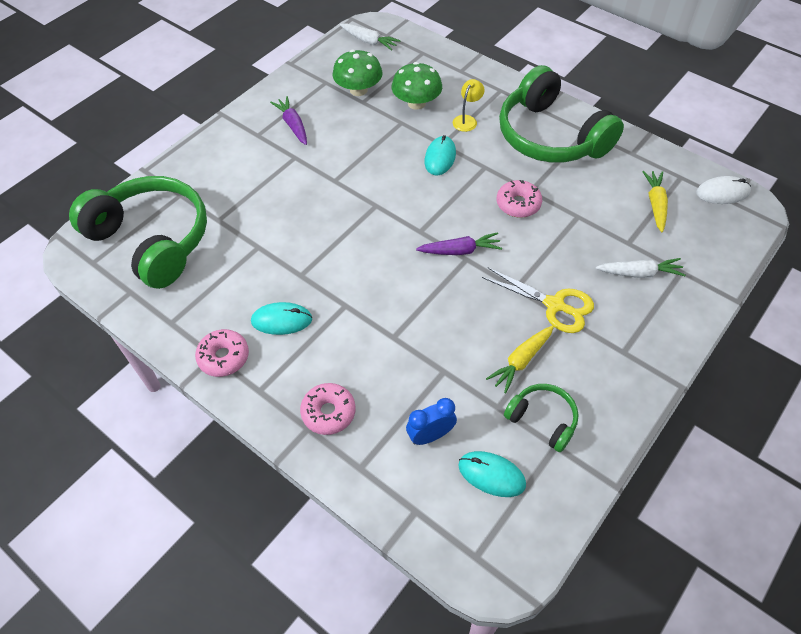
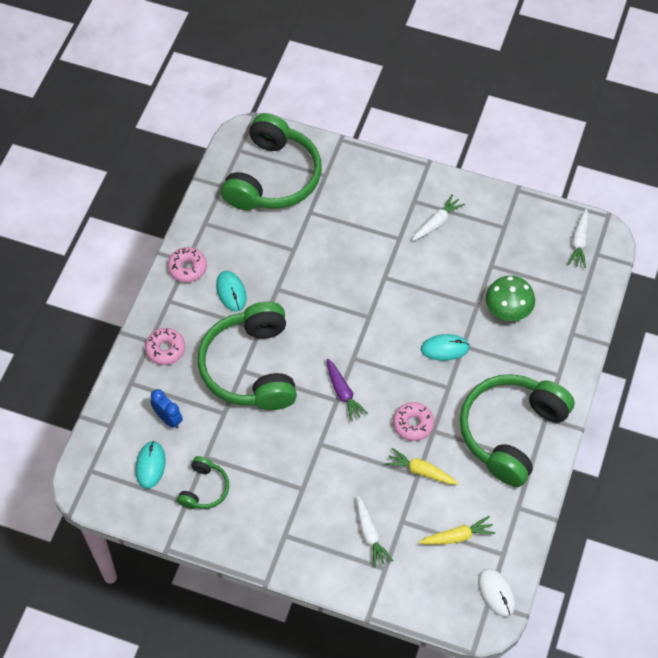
camera: 70 degrees right, 5 degrees up
purple carrot [270,96,307,145] -> white carrot [412,194,465,241]
green mushroom [332,50,382,96] -> none
yellow lamp [453,79,485,132] -> none
yellow scissors [482,268,594,333] -> none
yellow carrot [486,325,554,394] -> yellow carrot moved to [385,448,459,485]
none -> green headphones [198,301,297,410]

